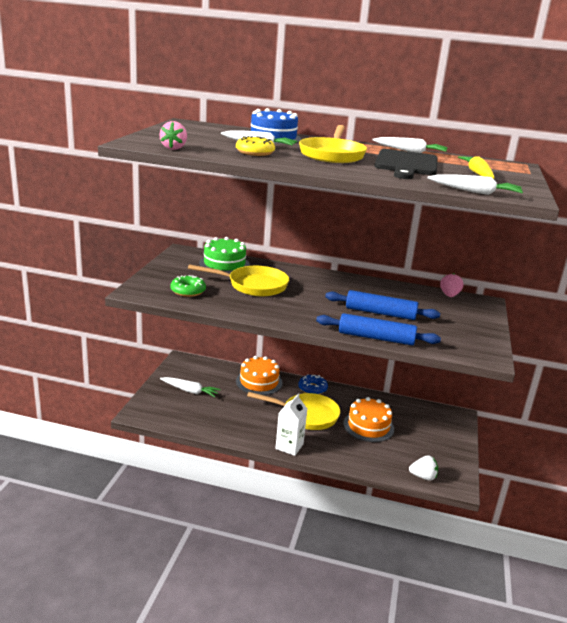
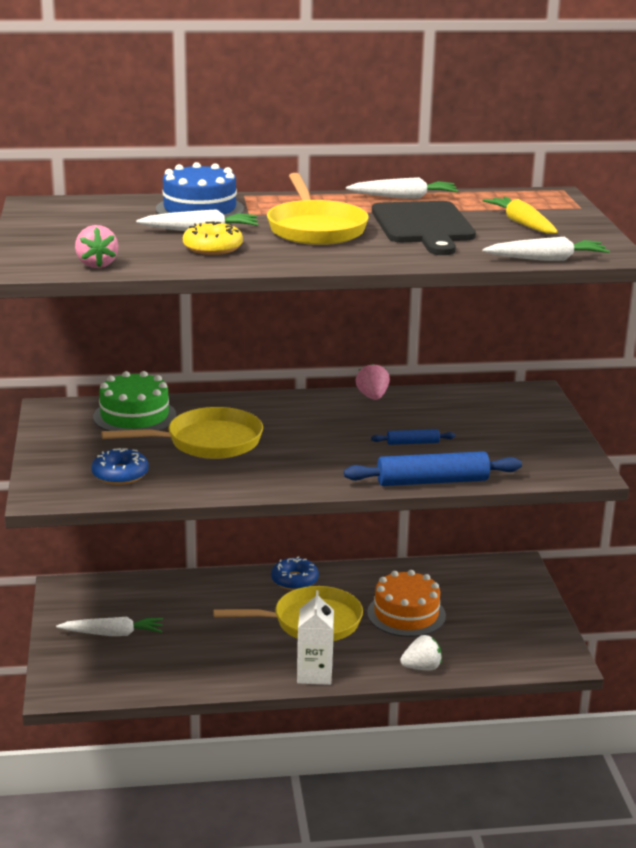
camera: 20 degrees left, 0 degrees up
green donut [170,275,206,297] -> blue donut [91,448,149,485]
orange cake [236,356,283,395] -> none
blue rolling pin [325,290,440,320] -> blue rolling pin [371,429,455,445], size x0.50
white strawberry [409,455,438,481] -> white strawberry moved to [400,635,442,671]
pink strawberry [440,273,463,297] -> pink strawberry moved to [356,363,390,400]

